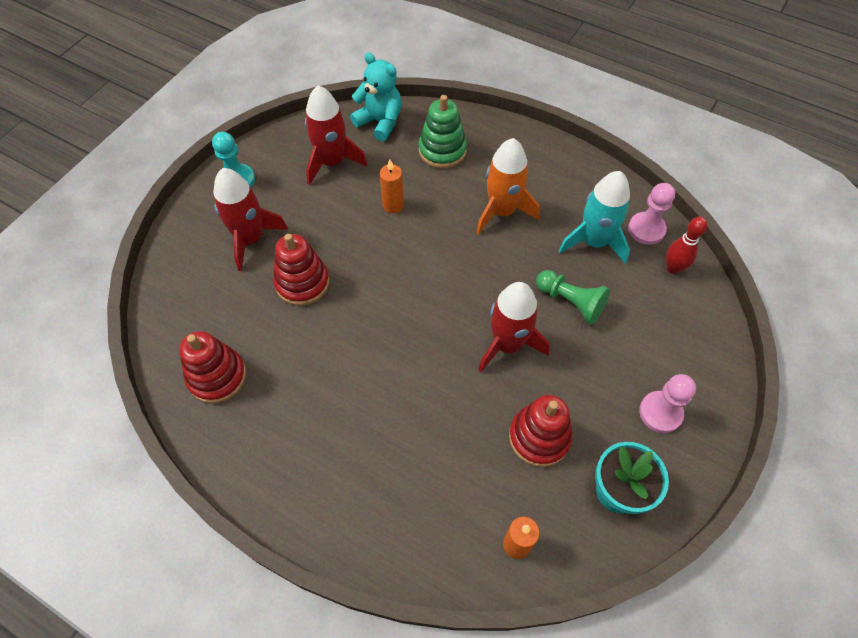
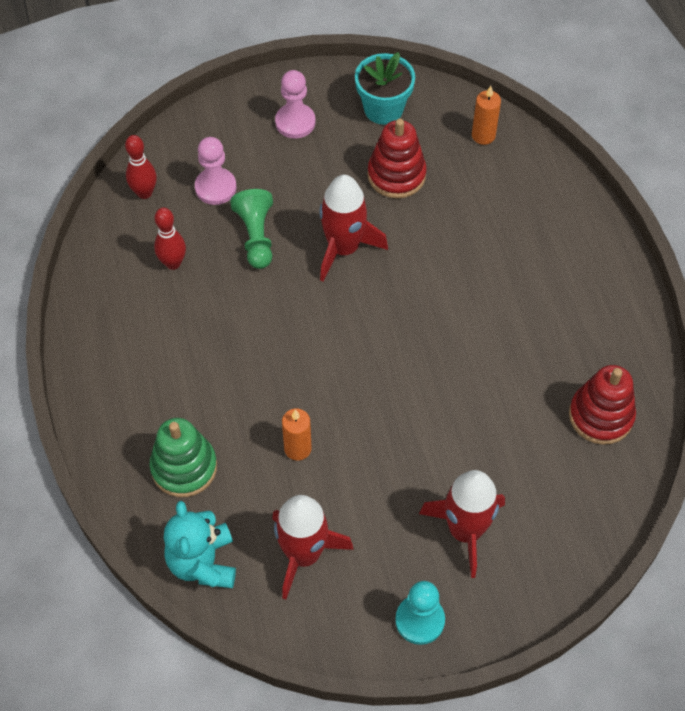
camera: 135 degrees left, 0 degrees up
red stacking toy [273,234,329,306] -> none
orange rocket [476,138,539,234] -> none
turquoise rocket [559,171,630,264] -> red bowling pin [154,207,186,270]
pink pawn [628,183,675,245] -> pink pawn moved to [195,137,237,205]

